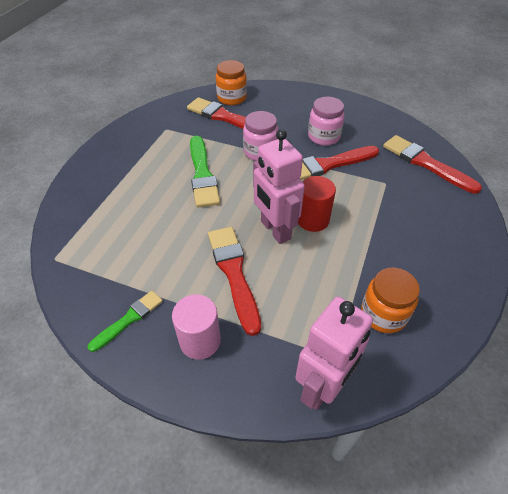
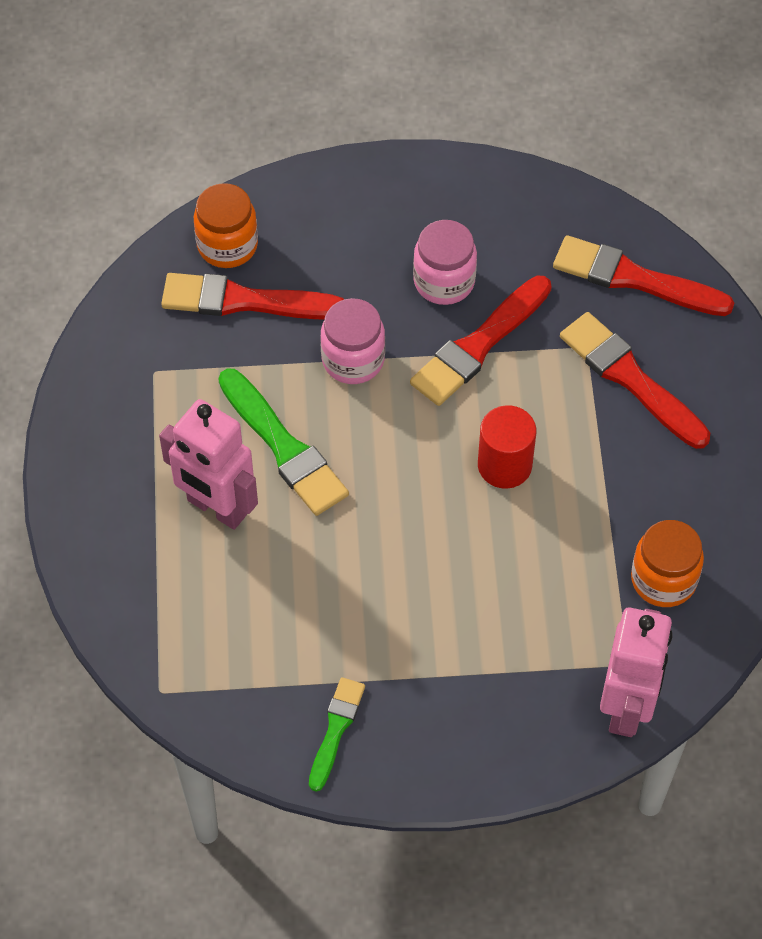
camera: 25 degrees left, 10 degrees up
pink cylinder [172,294,221,360] -> none
red brush [208,227,261,336] -> red brush moved to [560,312,710,449]
pink robot [253,129,305,244] -> pink robot moved to [159,399,258,530]

